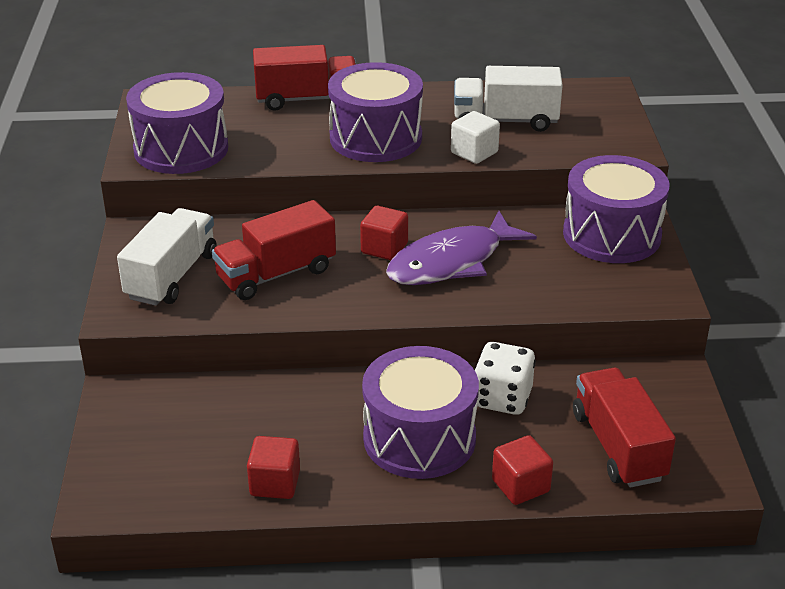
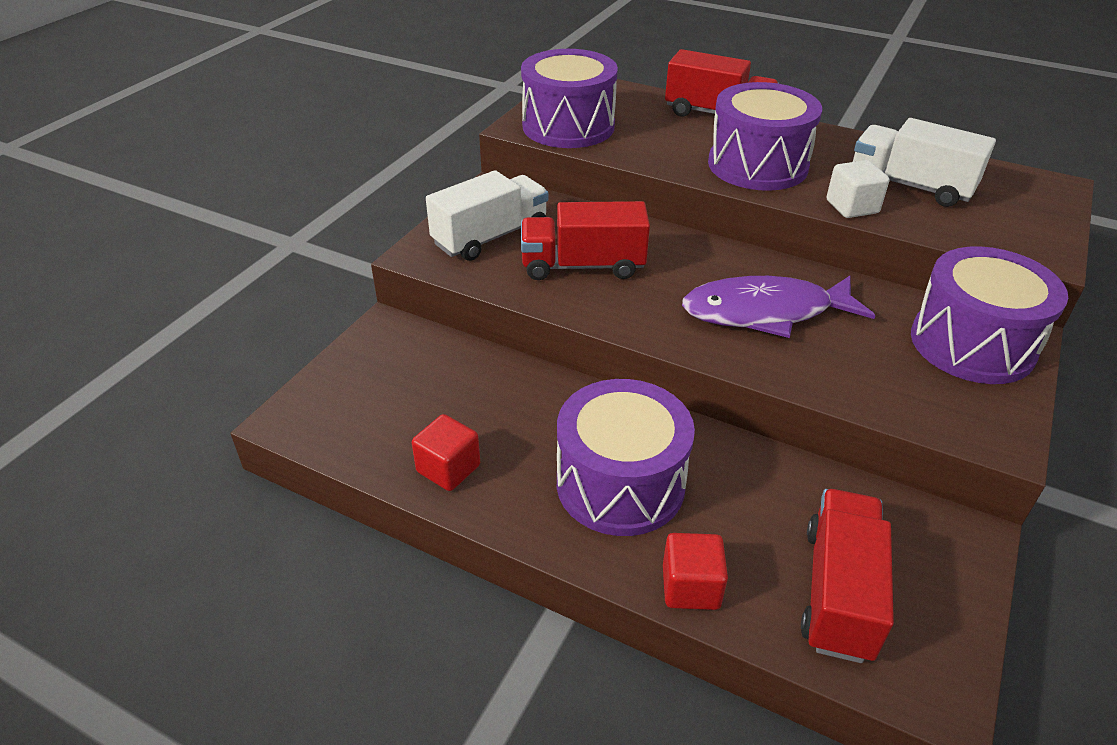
camera: 30 degrees right, 5 degrees up
red cube [360,206,408,260] -> none
white dice [474,342,536,415] -> none

